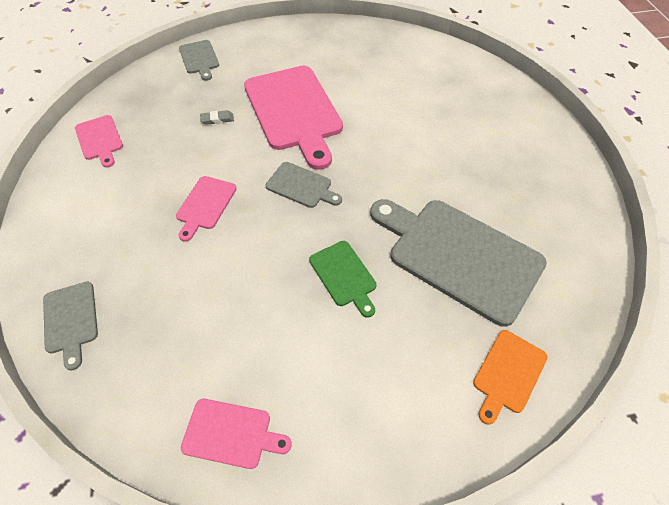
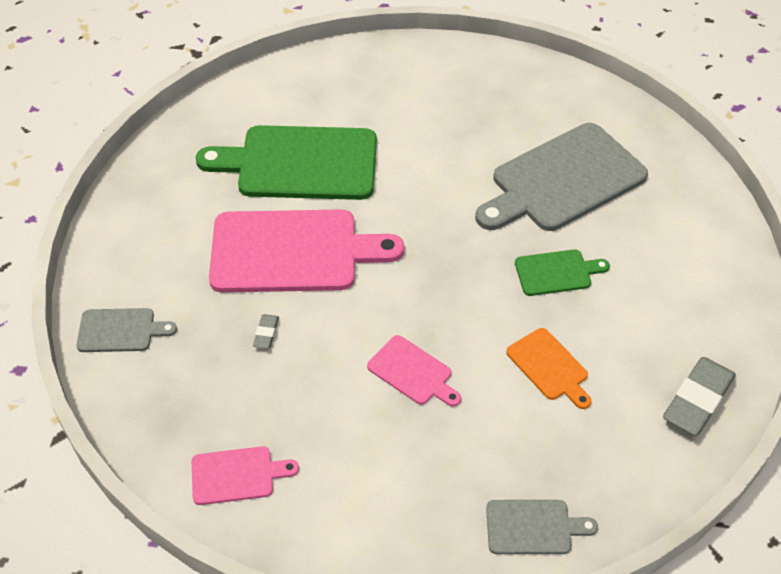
camera: 70 degrees left, 5 degrees down
pink cutting board [181,399,292,469] -> grey eraser [663,357,736,436]
grey cutting board [266,162,342,208] -> none
orange cutting board [473,330,548,425] -> orange cutting board moved to [506,328,591,409]
none -> green cutting board [196,125,377,200]

